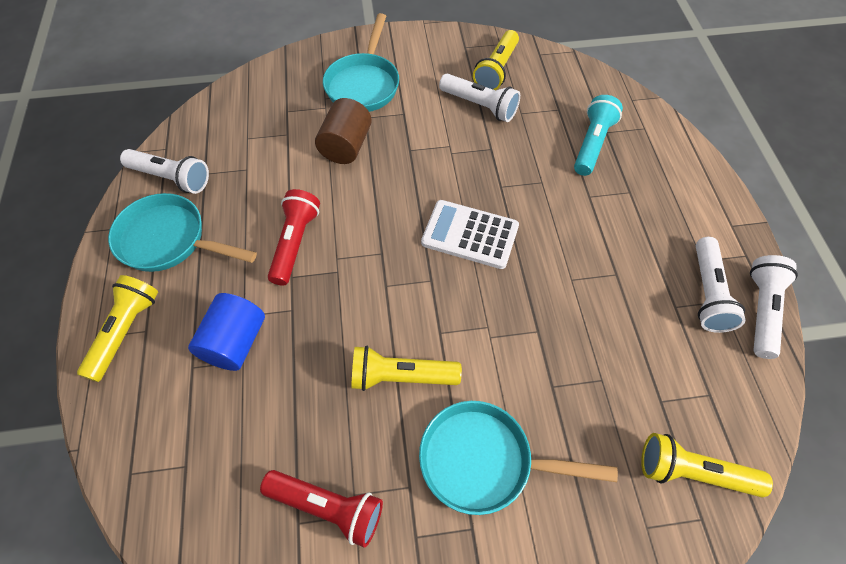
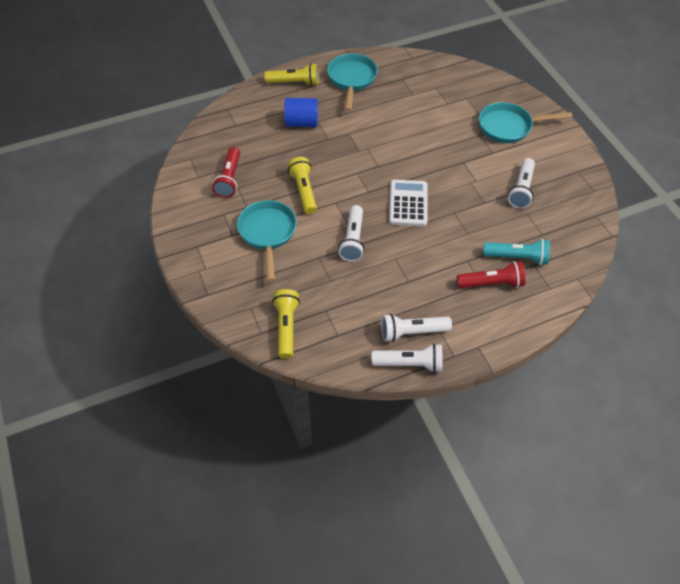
camera: 75 degrees right, 5 degrees down
white flashlight [120,149,209,194] -> white flashlight moved to [338,205,365,262]
red flashlight [268,189,320,286] -> red flashlight moved to [457,261,526,288]
brown cylinder [315,98,372,164] -> none
yellow flashlight [473,30,519,90] -> none

